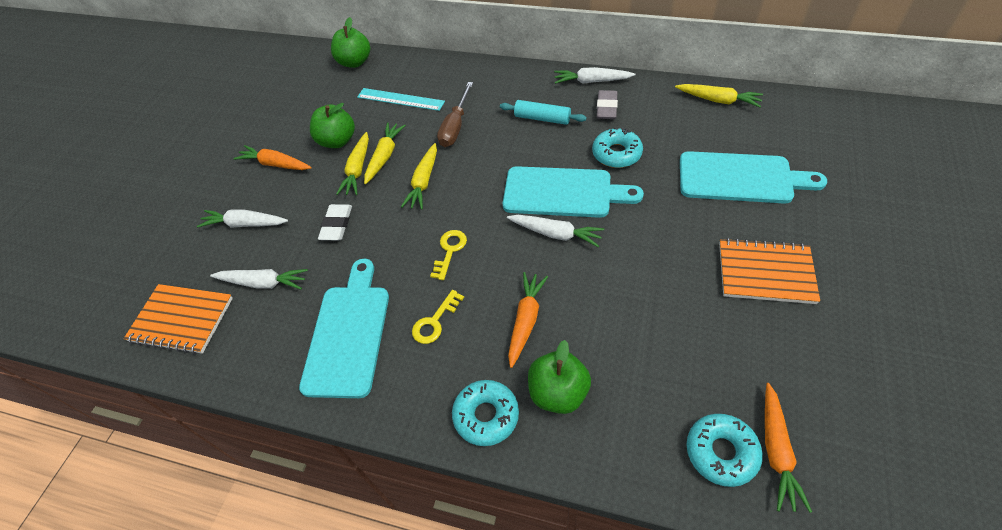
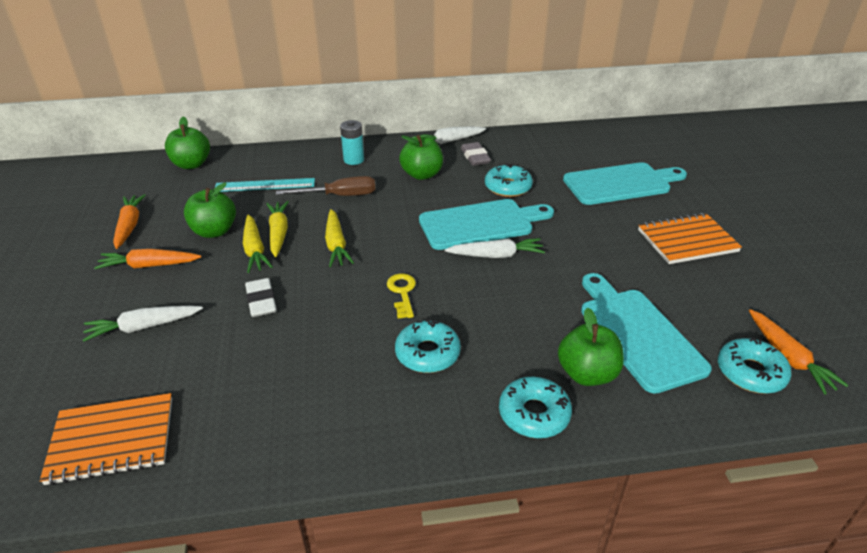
camera: 30 degrees left, 15 degrees down
white carrot [210,269,308,290] -> none
turquoise cutting board [299,259,389,398] -> turquoise cutting board moved to [581,273,712,394]
yellow key [412,290,464,344] -> turquoise donut [395,319,461,373]
brown screwdriver [437,82,473,147] -> brown screwdriver turned 90 degrees counterclockwise [276,176,375,196]
turquoise rolling pin [500,100,587,125] -> green apple [399,135,443,180]
orange carrot [508,272,548,368] -> orange carrot moved to [113,194,146,249]
yellow carrot [675,84,763,107] -> none
none -> turquoise battery [340,120,364,165]

